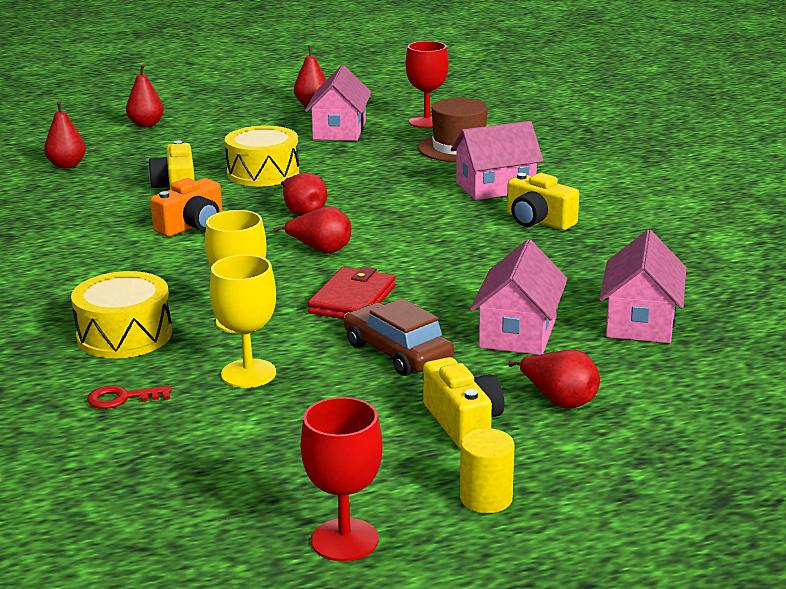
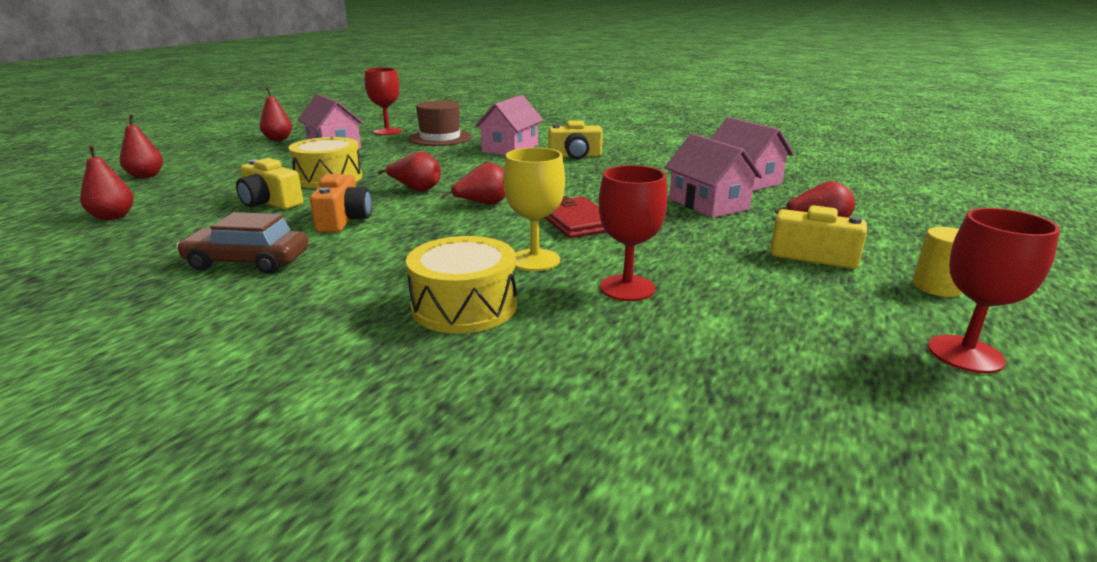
camera: 45 degrees left, 0 degrees up
red key [87,386,171,409] -> none
yellow goblet [210,255,276,388] -> red goblet [598,165,668,301]
brown car [344,298,454,376] -> brown car moved to [176,212,308,274]

